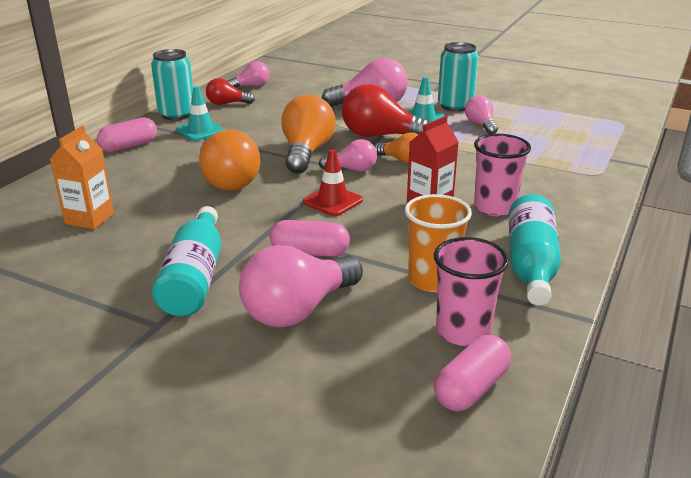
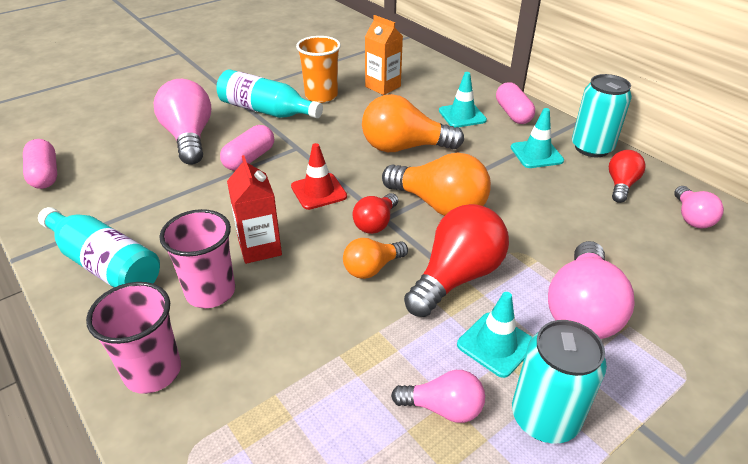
camera: 115 degrees right, 10 degrees up
pink light bulb [319,139,377,172] -> red light bulb [353,193,398,234]
orange cup [405,194,472,292] -> orange cup moved to [296,36,341,103]
pink cup [434,237,509,346] -> pink cup moved to [86,282,181,394]
none -> turquoise traffic cone [439,72,487,128]

